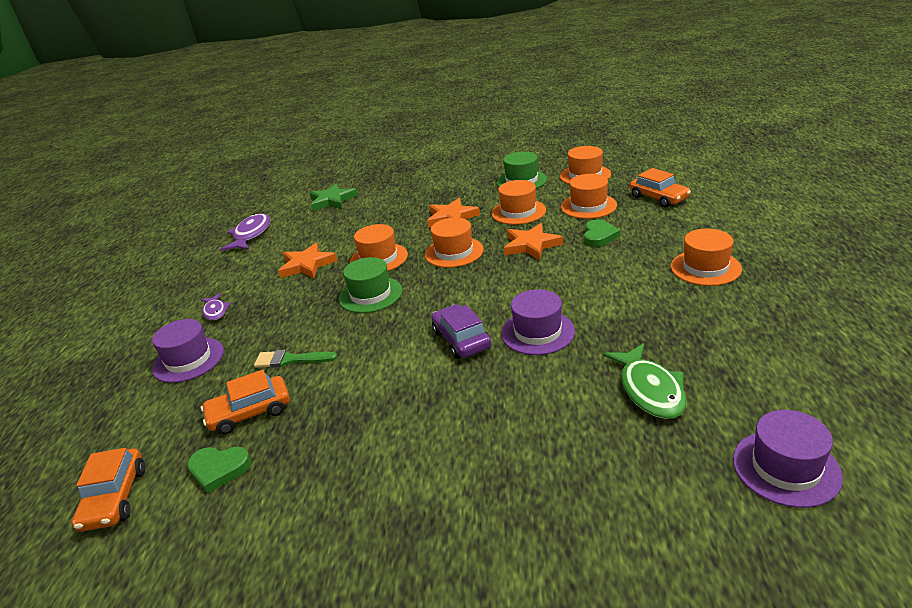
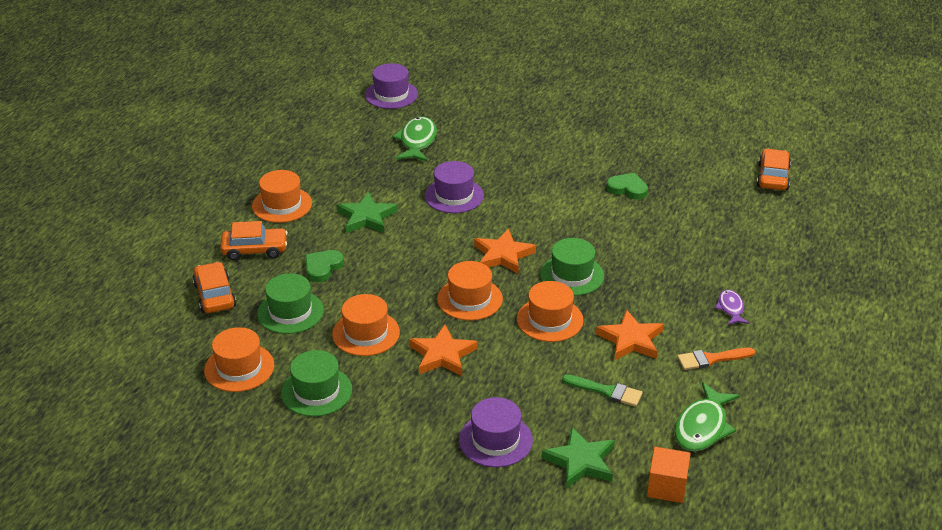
camera: 165 degrees left, 5 degrees up
purple hat [152,319,224,383] -> purple hat moved to [459,397,533,467]
green heart [187,447,251,493] -> green heart moved to [606,173,648,199]
orange car [201,370,290,435] -> orange car moved to [220,221,288,261]
purple fish [220,214,271,251] -> green fish [674,382,740,451]
green brush [254,350,337,368] -> green brush moved to [562,374,643,407]
purple car [431,304,491,359] -> none
orange star [504,223,563,260] -> orange star moved to [474,229,536,274]
orange hat [561,174,617,219] -> green hat [257,273,324,334]
none -> green star [337,192,398,233]
none -> orange cube [647,447,691,503]
none -> orange brush [677,348,755,370]

